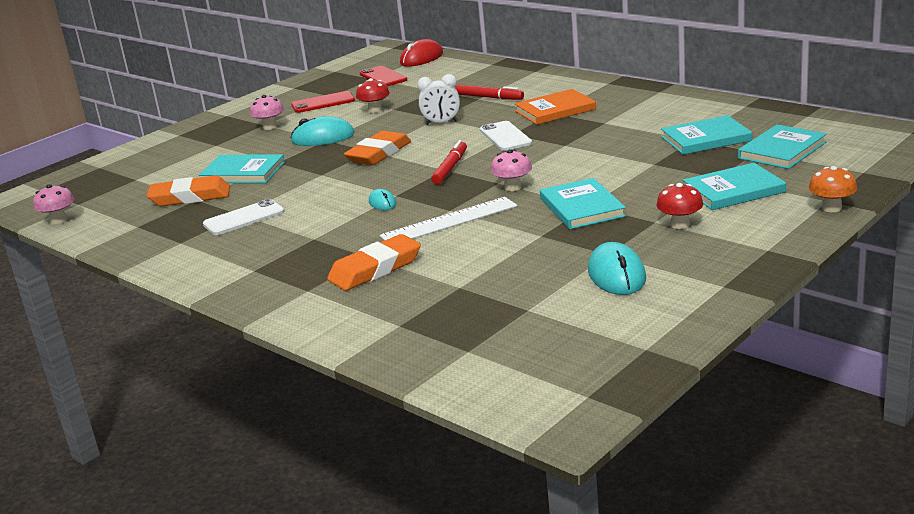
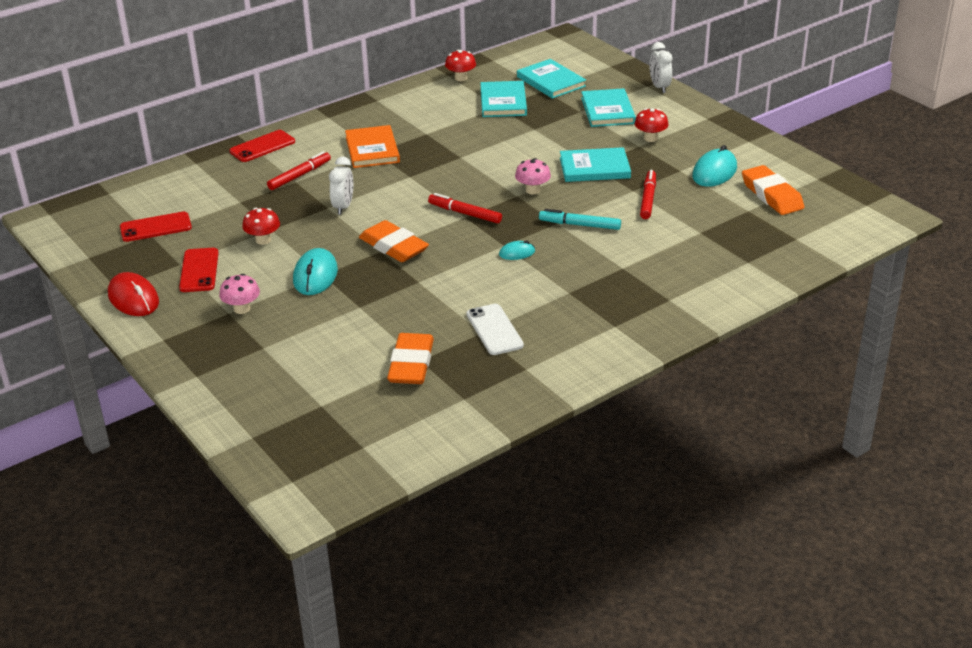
camera: 80 degrees left, 10 degrees up
pink mushroom [33,184,74,224] -> none
turquoise book [199,154,285,183] -> none
orange eraser [327,234,421,291] -> orange eraser moved to [742,165,804,215]
white ruler [380,197,517,241] -> turquoise marker [539,209,621,230]
red mouse [400,39,443,67] -> red mouse moved to [108,272,159,316]
white phone [480,121,532,151] -> none
turquoise mouse [588,242,646,295] -> turquoise mouse turned 60 degrees counterclockwise [692,145,737,187]
orange mushroom [809,166,857,212] -> white clock [649,42,672,93]
none -> red phone [229,130,295,162]
none -> red mushroom [445,50,476,81]
none -> red marker [640,170,656,219]

